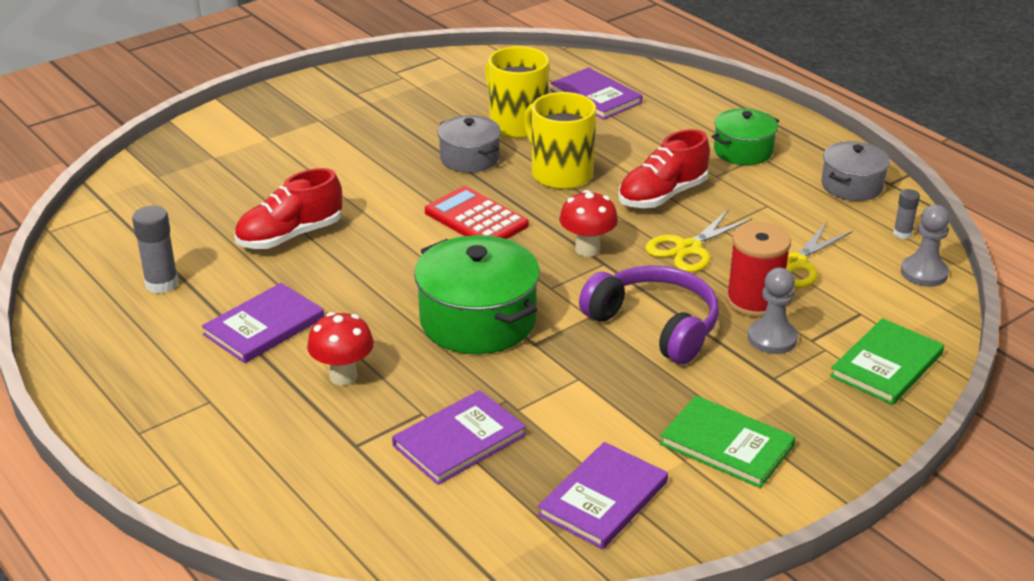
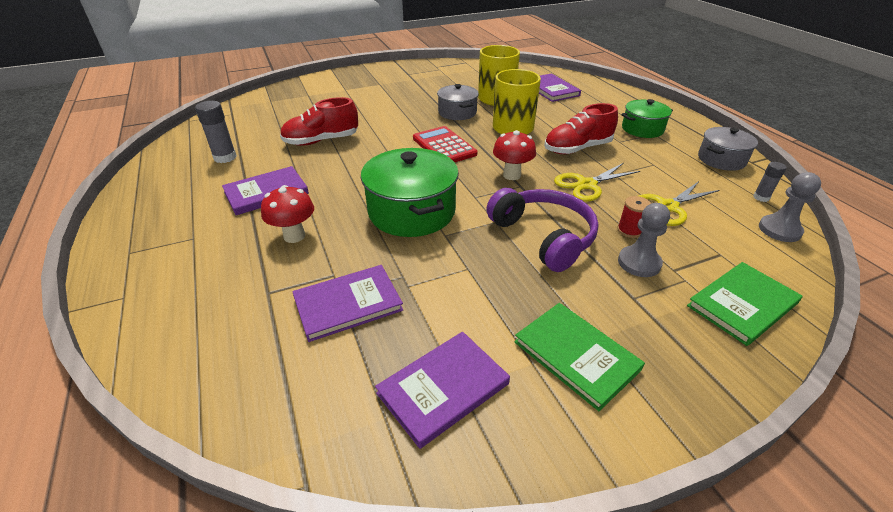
camera: 15 degrees right, 5 degrees up
red spool [726,222,791,318] -> red spool [617,196,651,238], size x0.54

